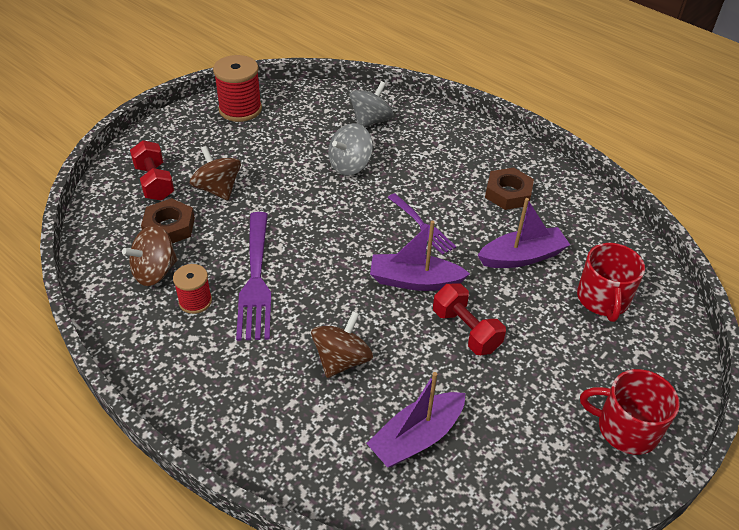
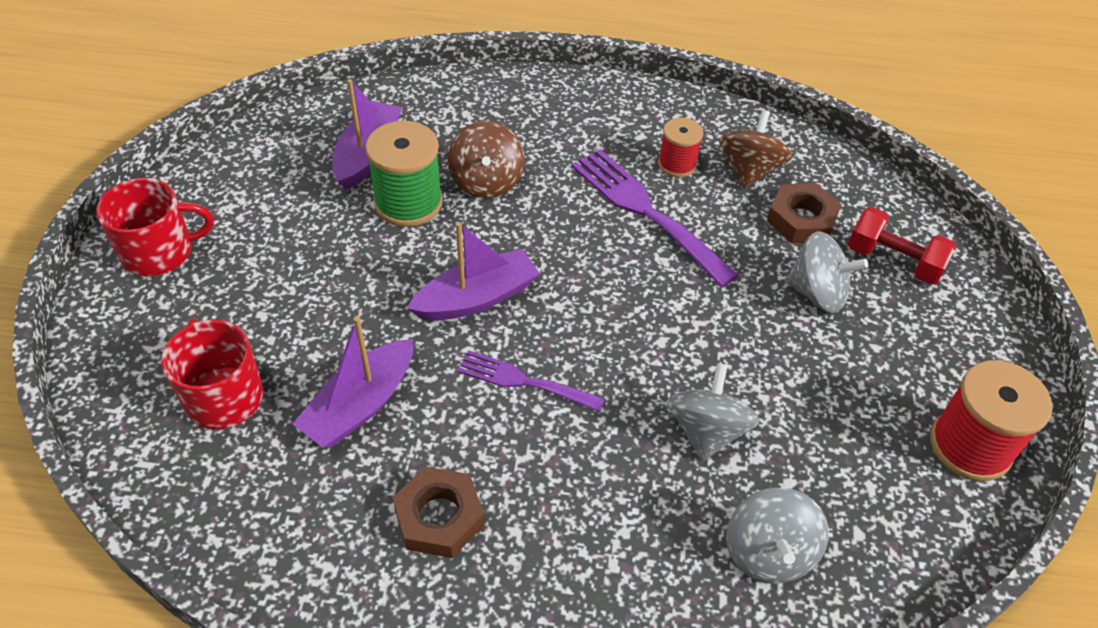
camera: 145 degrees right, 5 degrees up
brown spinning top [190,146,241,200] -> grey spinning top [785,231,868,313]
red dumbbell [433,283,506,355] -> none
none -> green spool [365,121,443,227]

